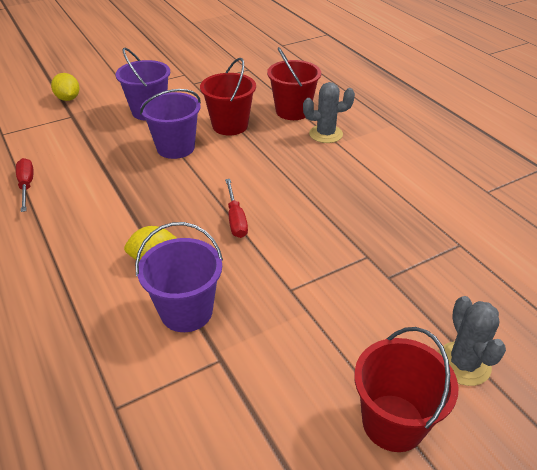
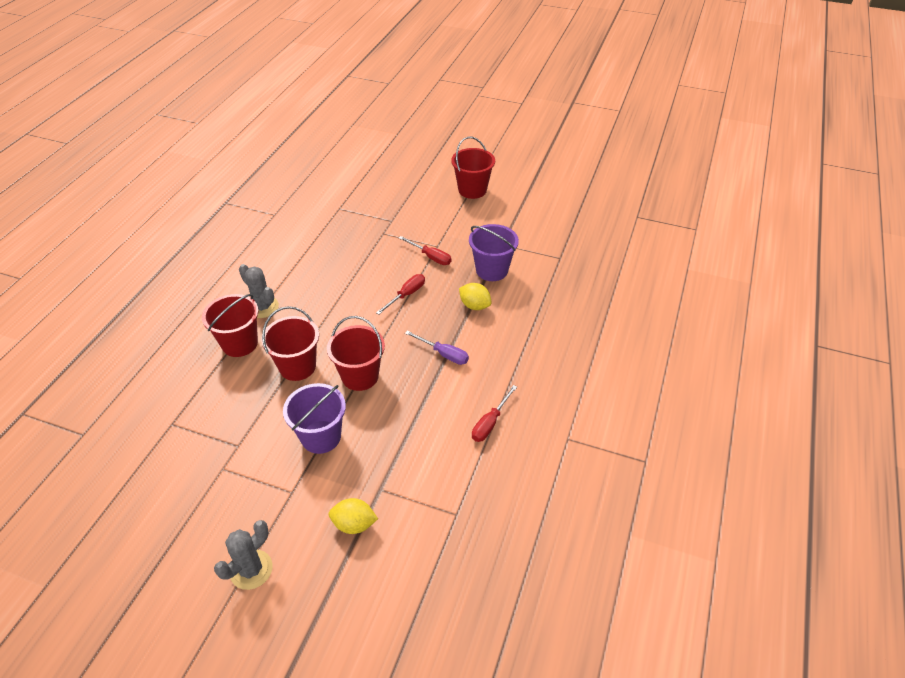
camera: 130 degrees left, 5 degrees up
yellow lemon [51,73,79,101] -> yellow lemon turned 75 degrees clockwise [329,498,378,534]
purple bucket [140,89,201,159] -> red bucket [327,316,385,391]
grey cactus [438,296,506,386] -> grey cactus moved to [214,520,273,590]
none -> red screwdriver [399,236,451,265]
none -> purple screwdriver [405,331,469,365]

